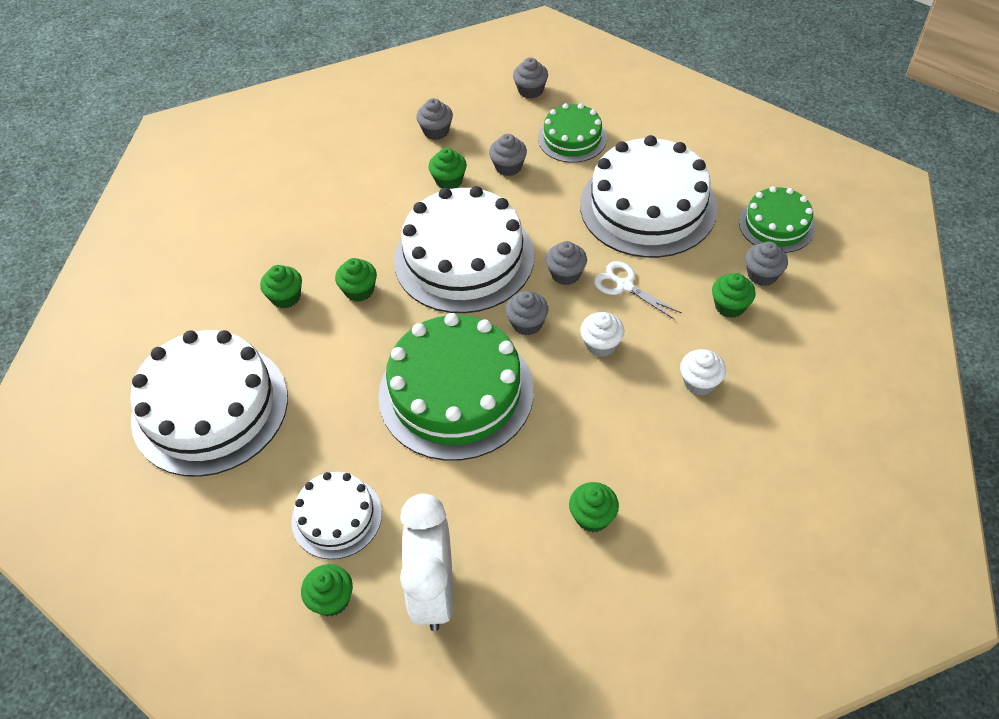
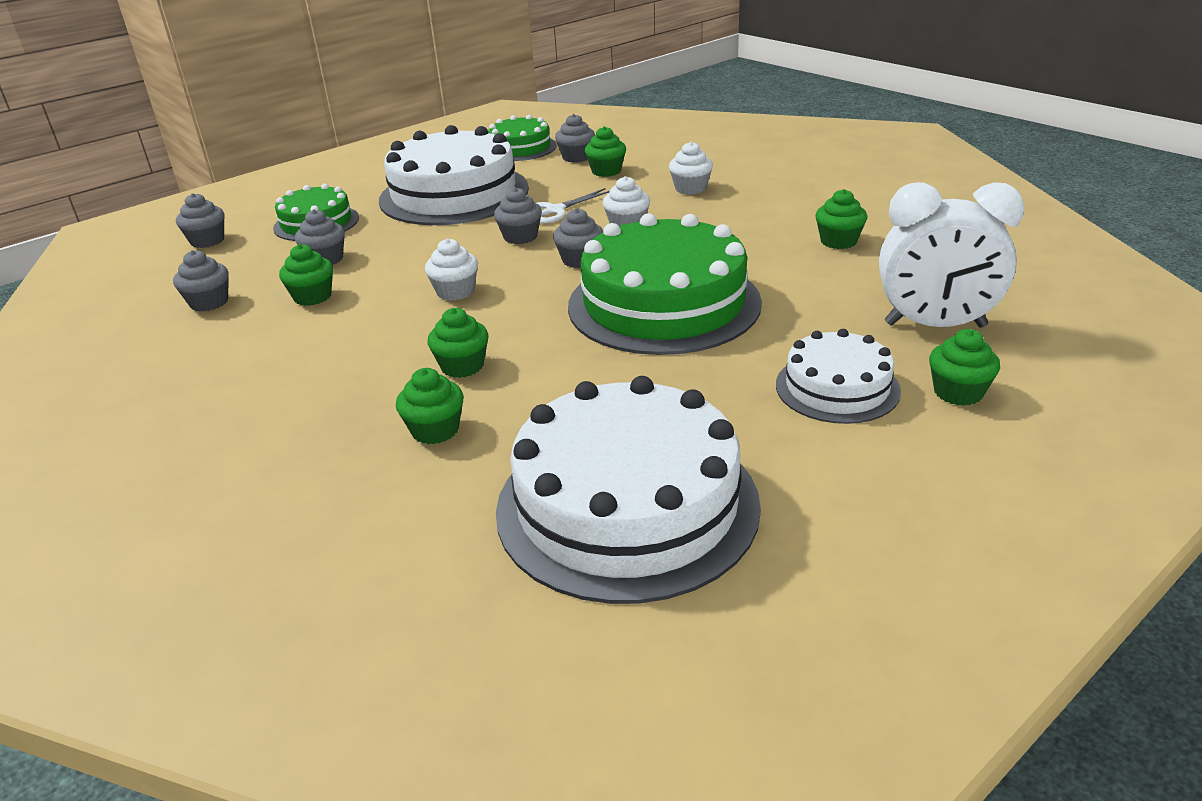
camera: 80 degrees left, 20 degrees down
white cake [394,186,534,313] -> white cupcake [425,238,478,301]

